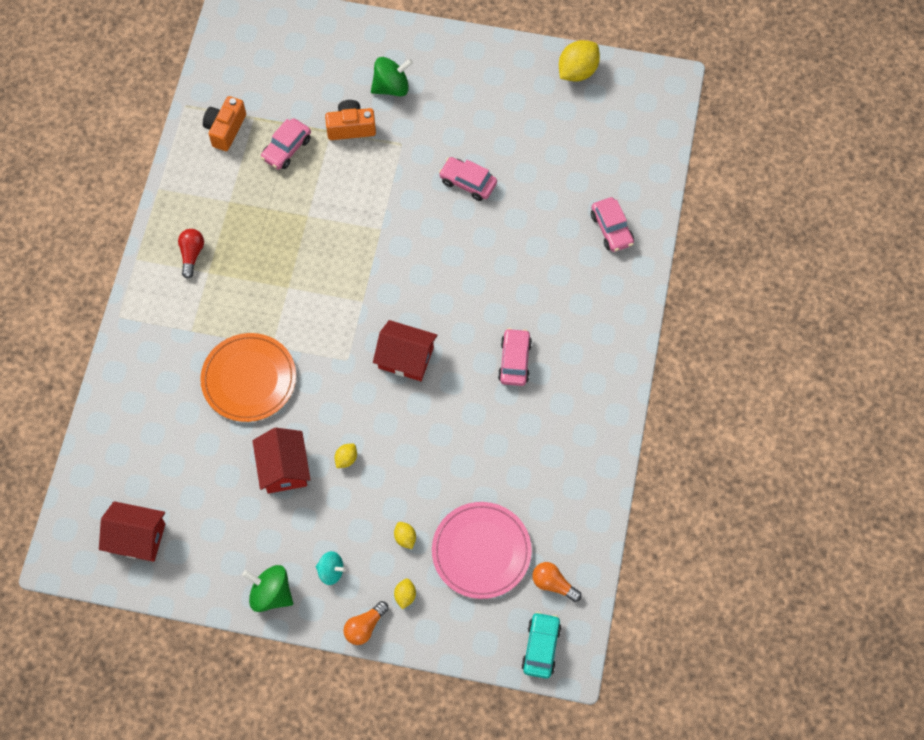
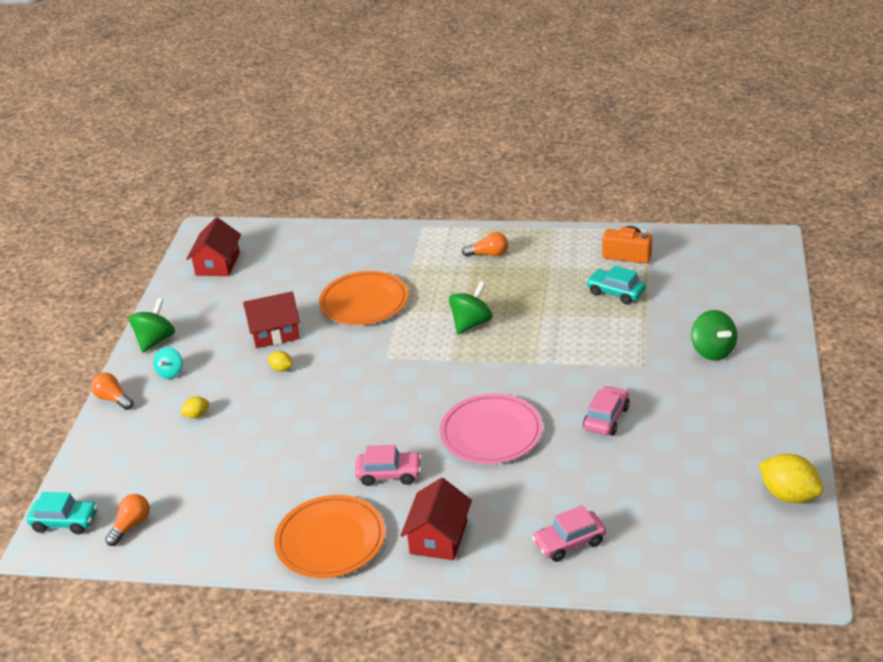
camera: 90 degrees right, 30 degrees down
red light bulb [178,229,204,279] -> orange light bulb [462,232,508,257]
pink car [261,118,311,170] -> turquoise car [586,266,646,305]
orange camera [325,100,376,140] -> none
red house [373,320,437,381] -> red house moved to [400,478,472,560]
yellow lemon [394,578,416,609] -> none
pink plate [432,502,532,599] -> pink plate moved to [440,394,543,464]
none -> orange plate [274,495,385,578]
none -> green spinning top [449,281,493,334]

